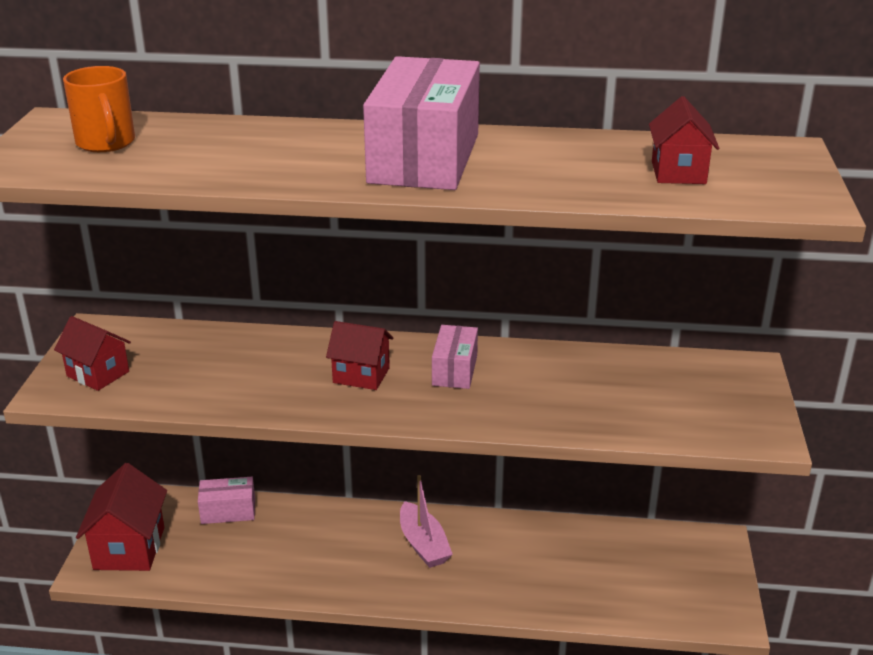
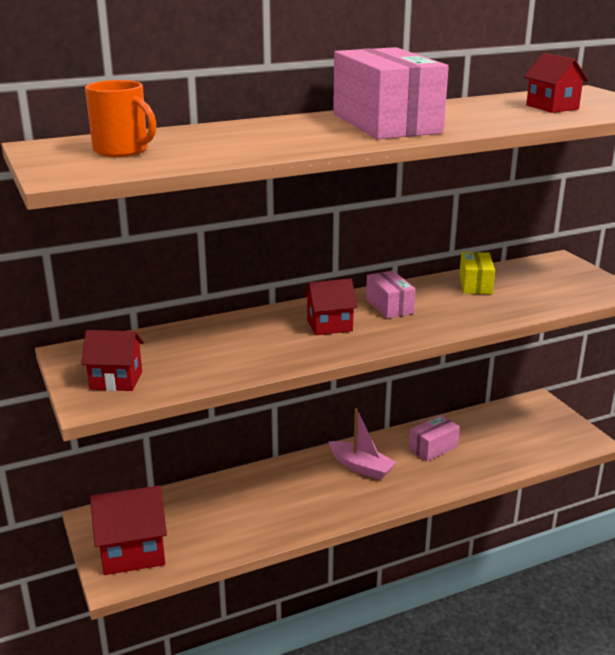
camera: 30 degrees left, 5 degrees down
red house [76,463,167,571] -> red house turned 75 degrees counterclockwise [90,485,167,575]
pink box [198,477,255,524] -> pink box moved to [409,415,460,461]
none -> yellow box [459,252,495,294]

